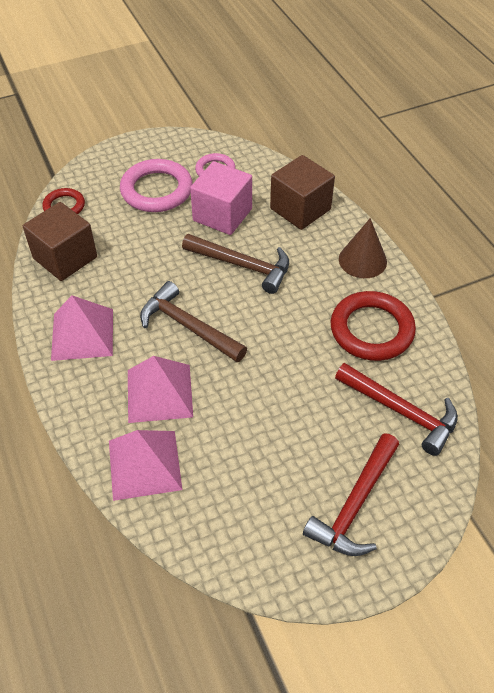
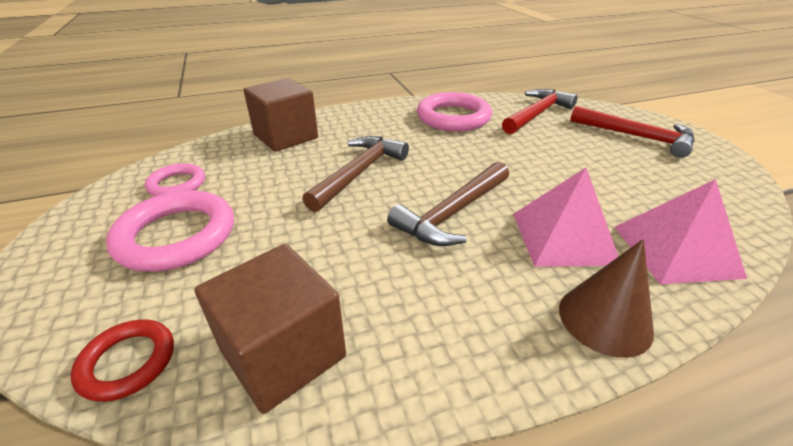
camera: 85 degrees left, 15 degrees down
pink pyramid [51,295,113,361] -> none
pink cube [190,161,252,235] -> none
red ring [330,291,416,361] -> pink ring [417,92,492,131]
brown cone [339,218,387,278] -> brown cone moved to [559,239,654,358]

